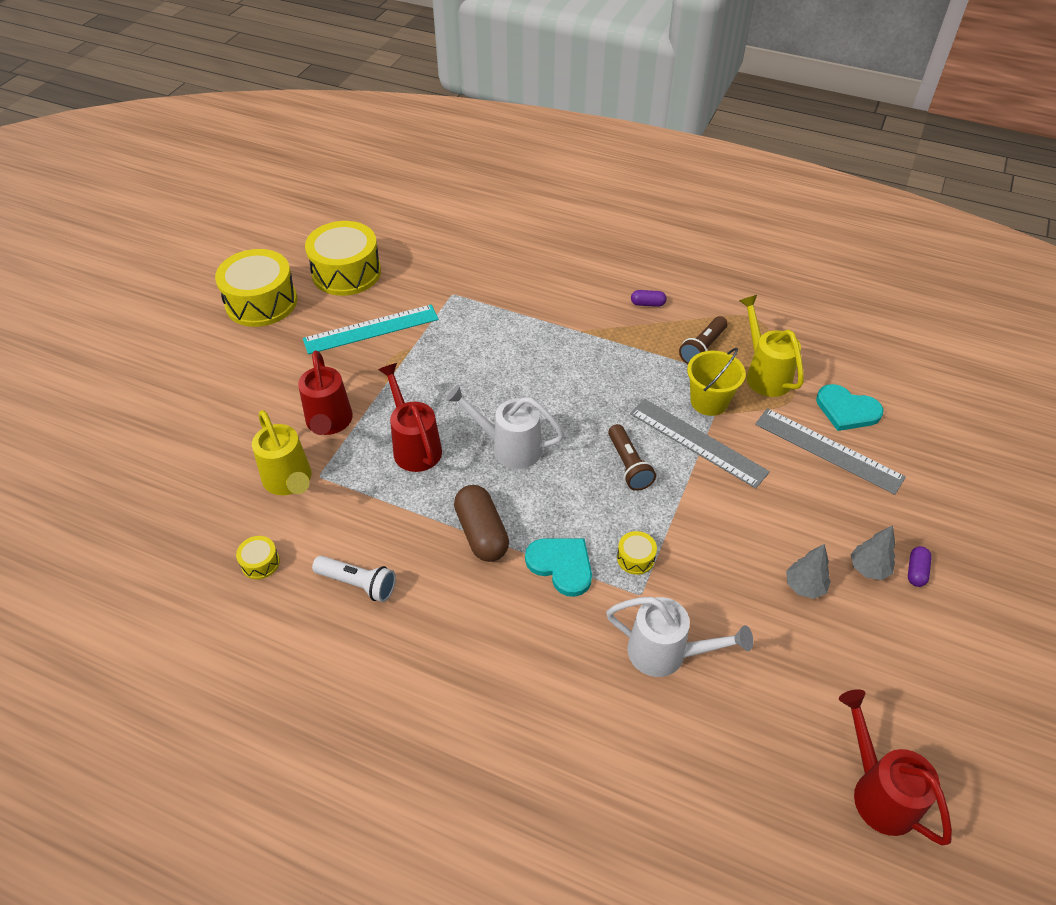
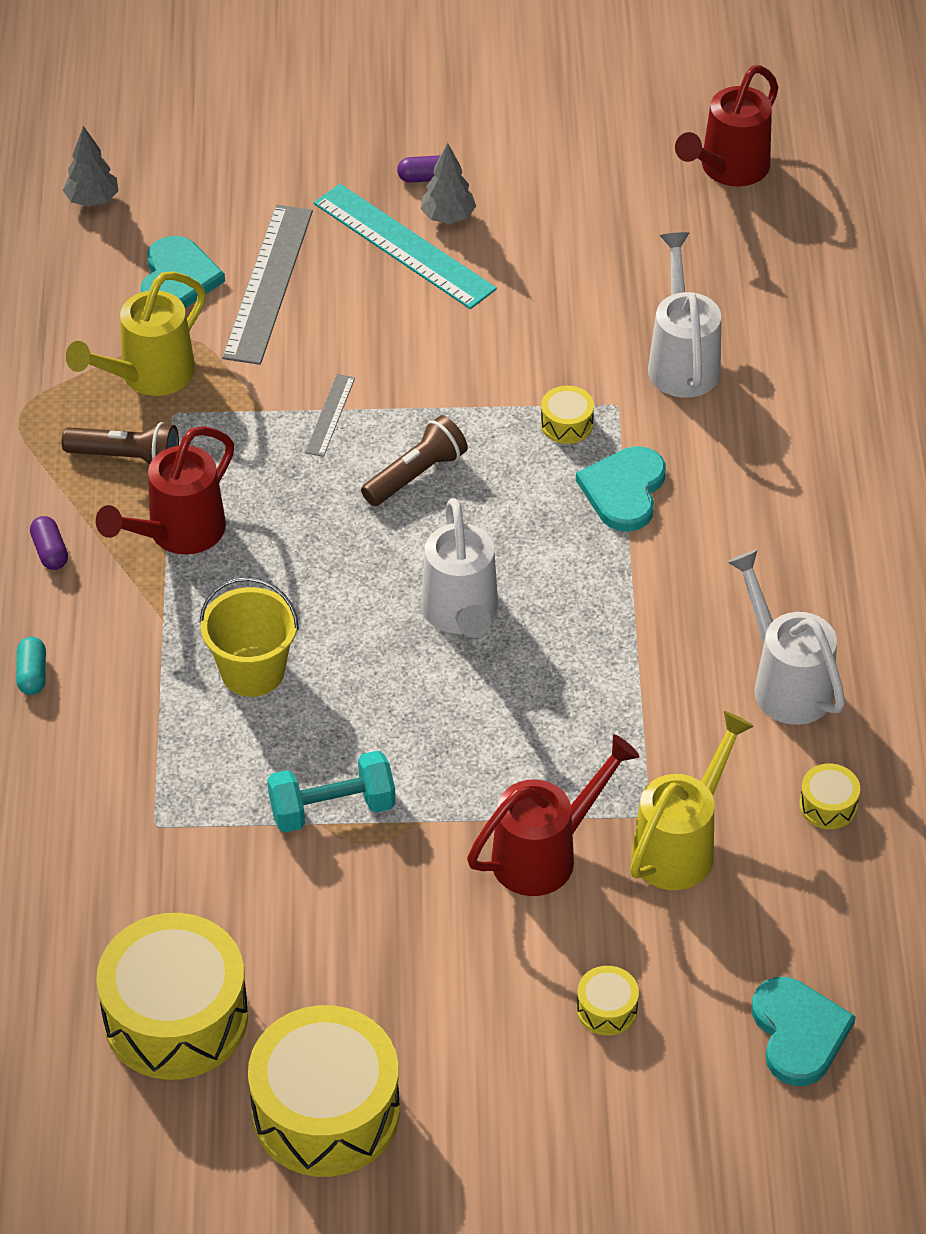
camera: 115 degrees left, 0 degrees up
turquoise ruler [303,305,439,354] -> turquoise ruler moved to [314,184,497,309]
white flashlight [312,556,396,602] -> white watering can [727,550,845,725]
red watering can [378,363,442,472] -> red watering can moved to [96,426,234,555]
brown capsule [454,485,509,562] -> none
grey ruler [630,399,770,489] -> grey ruler [305,374,355,457], size x0.48
yellow bucket [687,348,746,416] -> yellow bucket moved to [199,577,299,697]
grey tree [786,544,831,599] -> grey tree moved to [63,126,118,207]
none -> turquoise capsule [16,637,46,695]
none -> turquoise dumbbell [267,751,396,833]
none -> yellow drum [577,966,639,1035]
none -> turquoise heart [752,977,856,1086]

